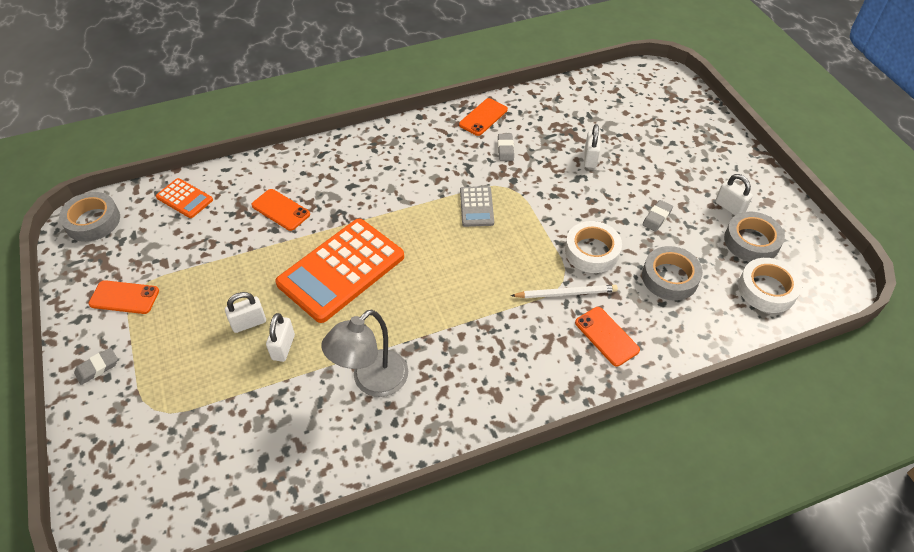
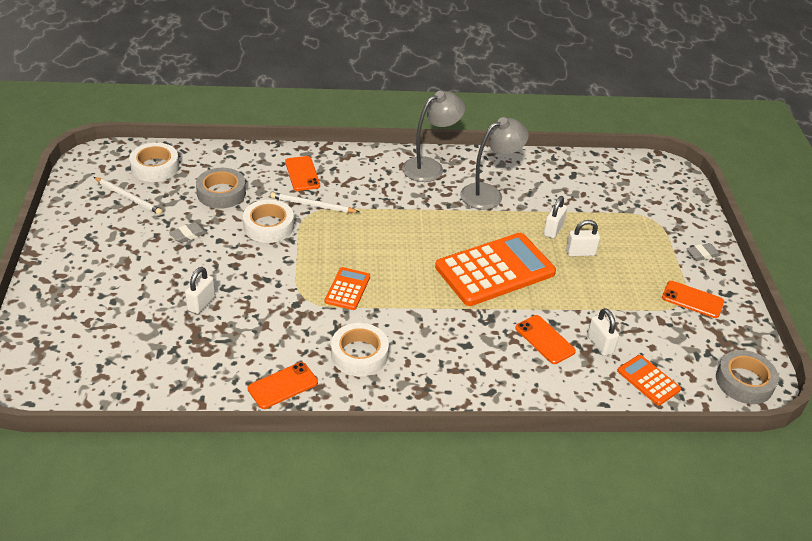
camera: 165 degrees left, 10 degrees down
grey calculator [460,186,494,227] -> orange calculator [325,267,370,310]
grey eraser [498,134,514,161] -> none
white padlock [715,174,753,215] -> white padlock moved to [587,308,619,356]
grey tape [724,212,785,262] -> white pencil [94,177,163,215]
none -> white tape [331,323,389,376]
none -> grey lamp [402,91,465,182]

